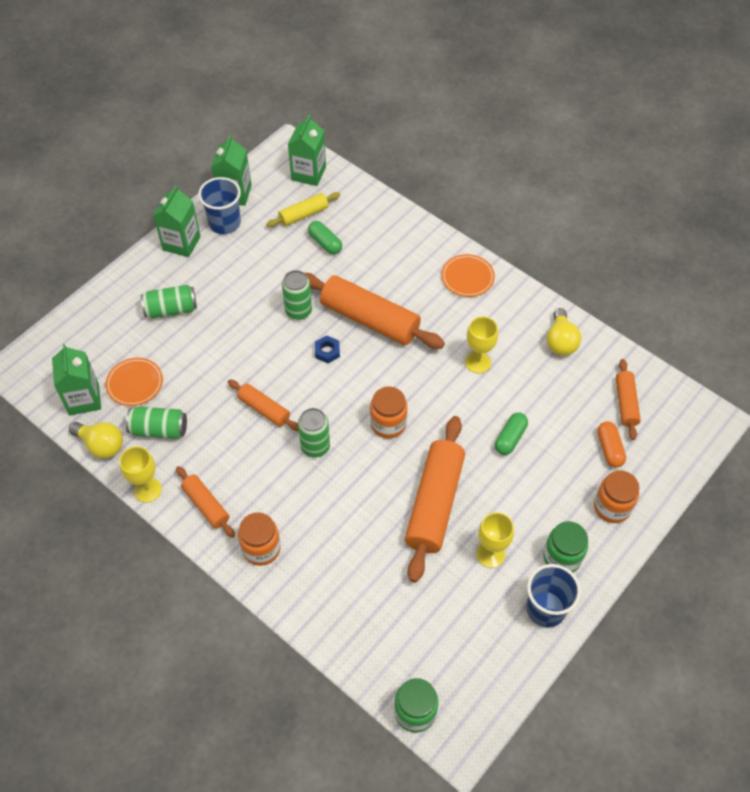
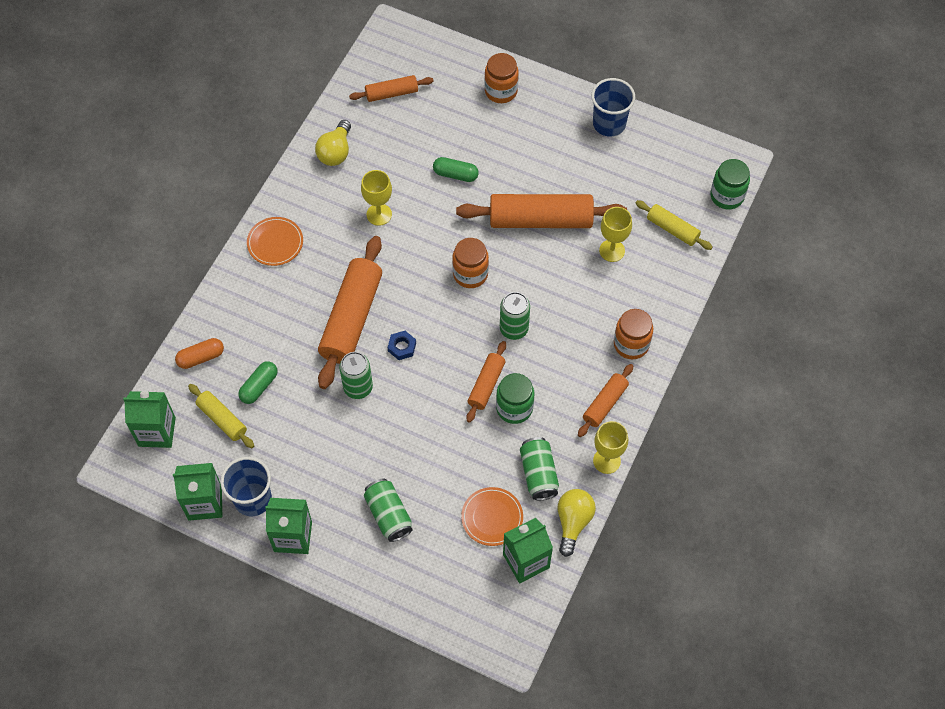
camera: 105 degrees left, 5 degrees up
yellow goblet [477,512,514,568] -> yellow goblet moved to [599,207,632,262]
green jar [543,521,588,572] -> green jar moved to [496,373,534,424]
yellow light bulb [547,308,581,356] -> yellow light bulb turned 120 degrees clockwise [315,120,351,166]
orange capsule [597,421,626,468] -> orange capsule moved to [175,338,224,369]
none -> yellow rolling pin [636,200,713,250]

